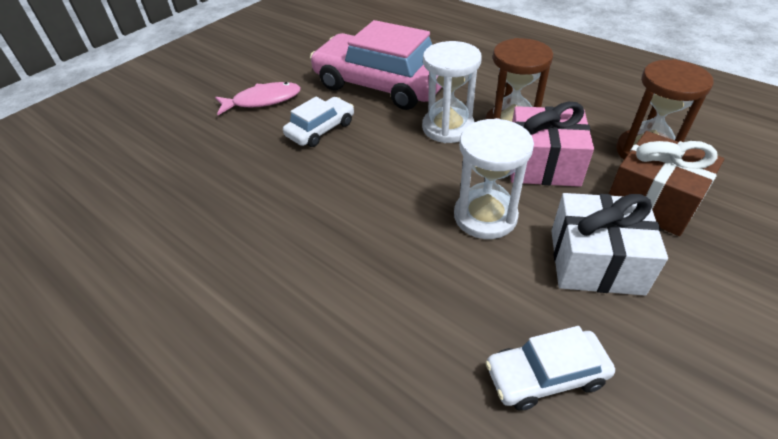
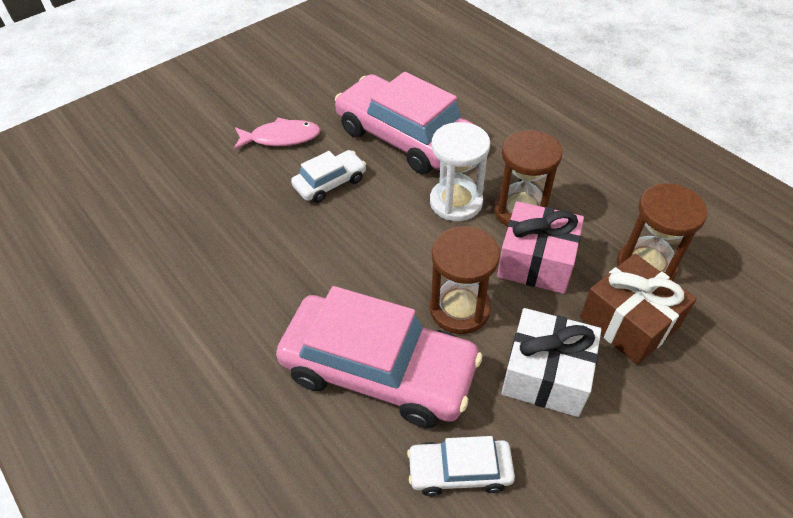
camera: 10 degrees right, 5 degrees up
white hourglass [454,118,534,239] -> brown hourglass [430,226,500,334]
none -> pink car [276,286,482,428]

